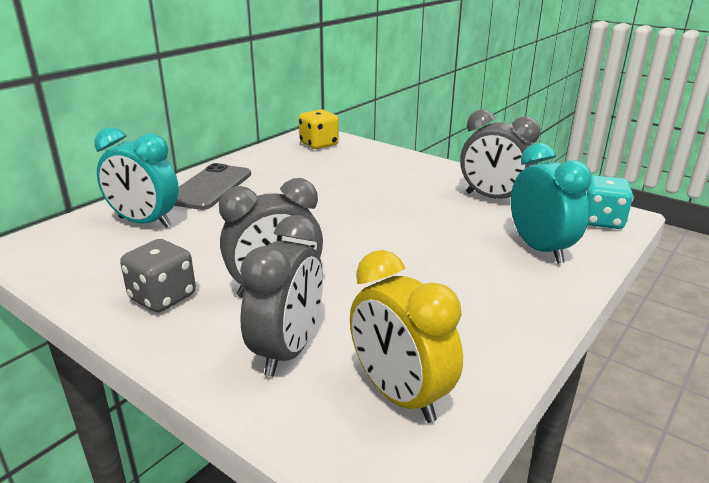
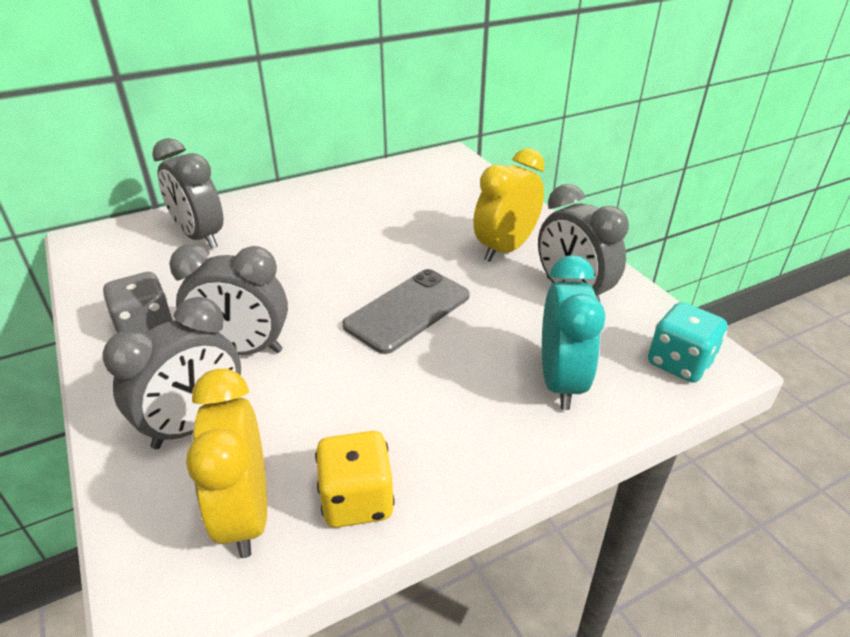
camera: 25 degrees right, 10 degrees up
turquoise clock [95,127,179,228] -> grey clock [152,138,224,248]
grey phone [174,163,251,210] -> grey phone moved to [342,269,470,354]
yellow dice [299,109,339,149] -> yellow dice moved to [315,431,395,528]
none -> yellow clock [473,148,545,262]

